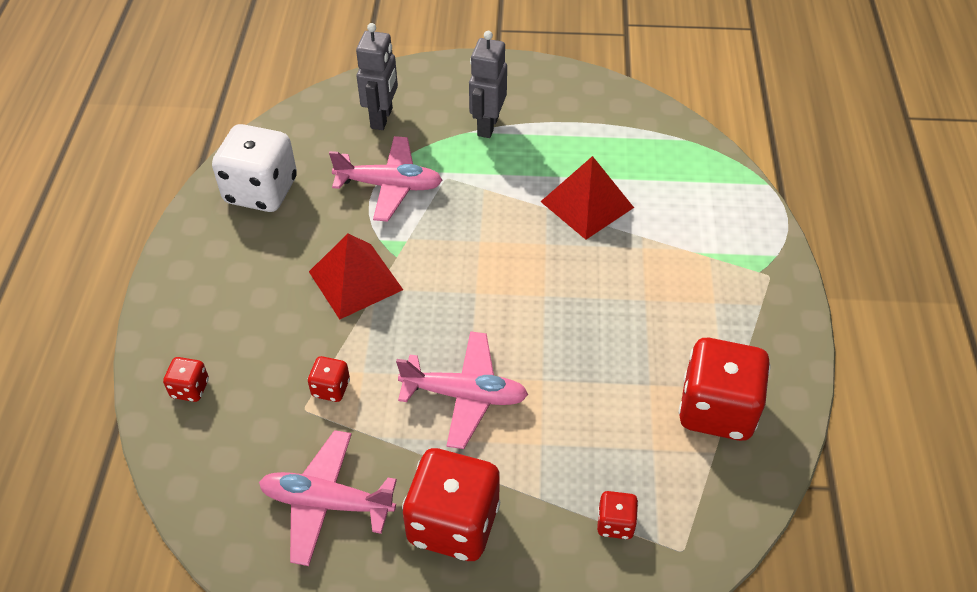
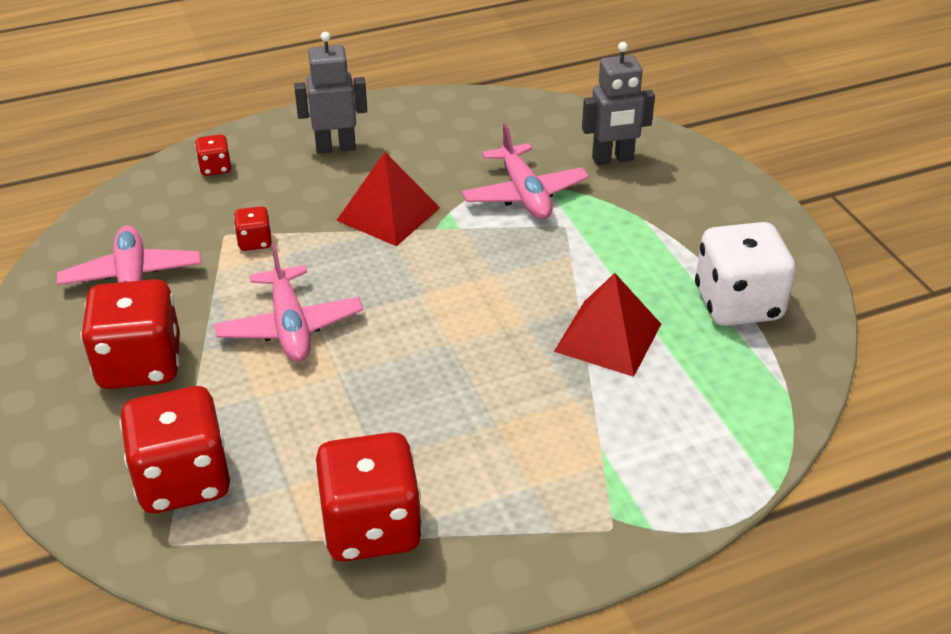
camera: 65 degrees right, 10 degrees down
white dice [212,124,297,212] -> white dice moved to [695,222,796,326]
grey robot [469,31,507,138] -> grey robot moved to [294,32,367,154]
red dice [597,491,638,539] -> red dice [119,386,230,513], size x2.19

